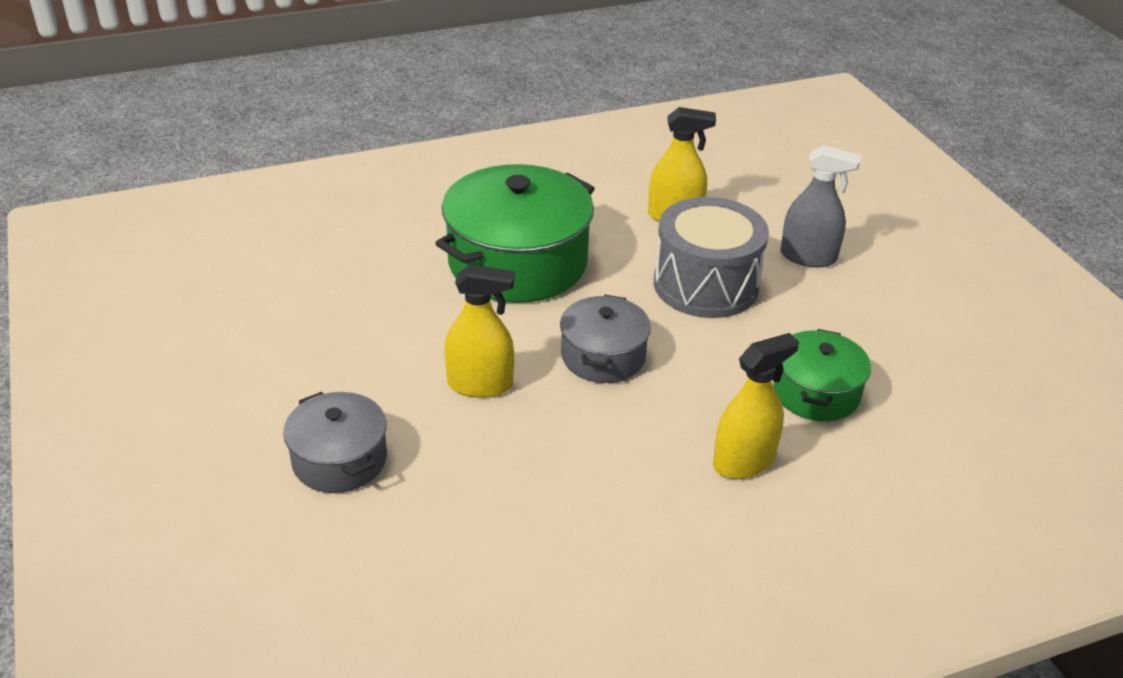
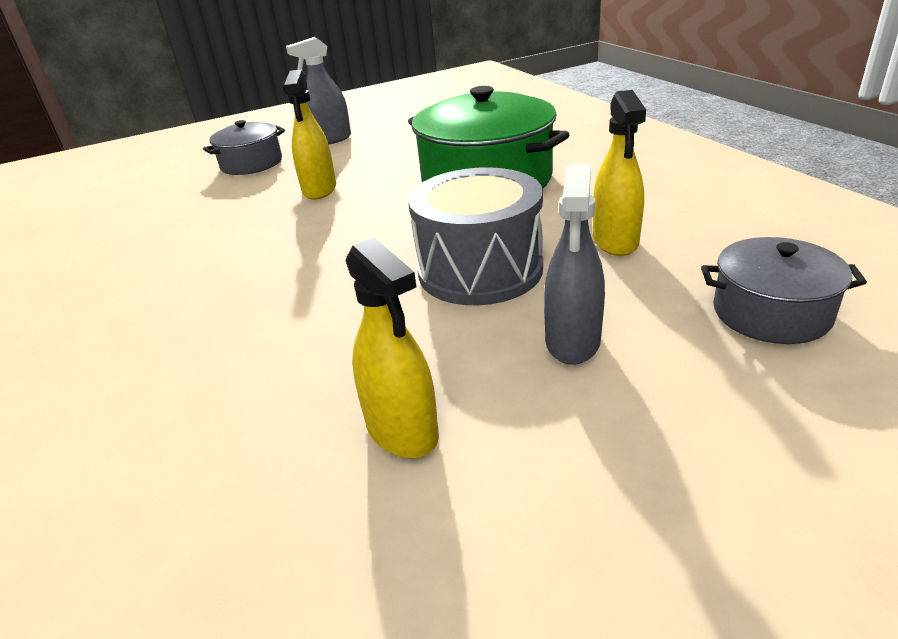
camera: 90 degrees right, 5 degrees down
grey pot [560,295,651,383] -> grey pot moved to [701,237,867,344]
yellow spray bottle [713,333,799,479] -> yellow spray bottle moved to [345,237,439,458]
green pot [773,329,871,421] -> none
none -> grey spray bottle [286,37,351,144]

